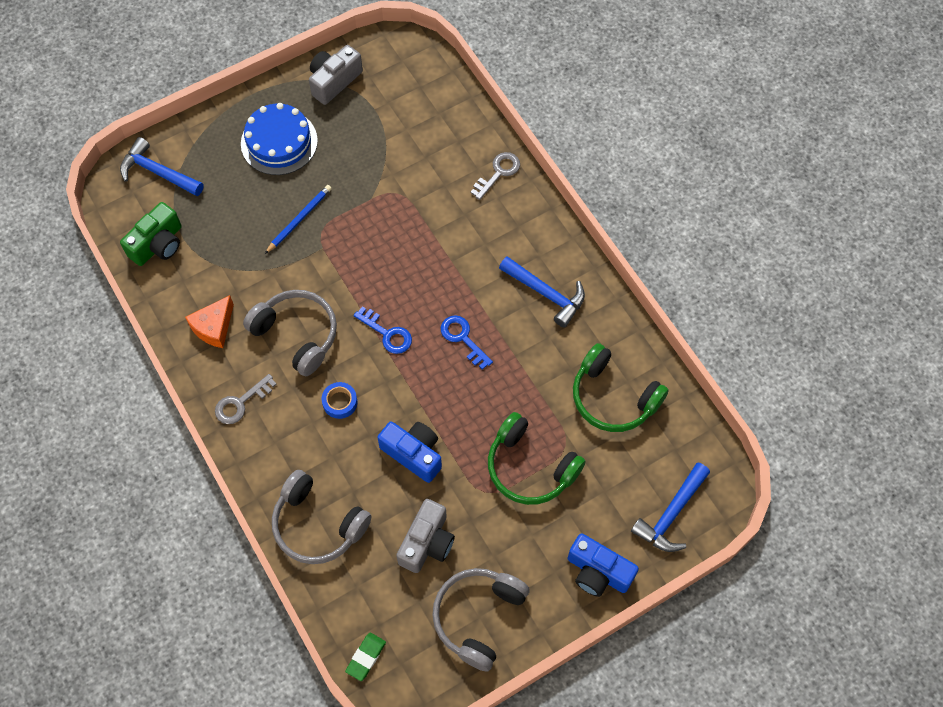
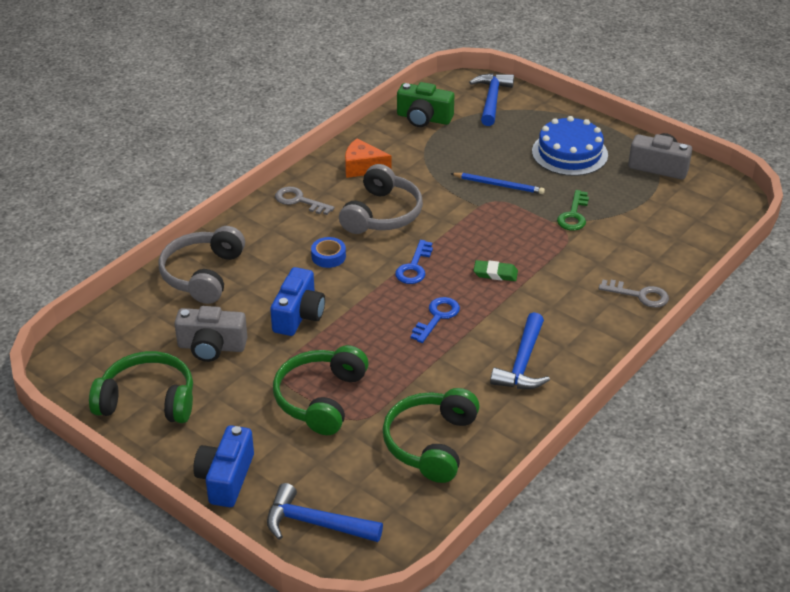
camera: 70 degrees right, 25 degrees down
green eraser [345,633,386,681] -> green eraser moved to [473,260,518,281]
grey headphones [432,568,530,672] -> green headphones [89,351,193,423]
none -> green key [557,190,589,231]

